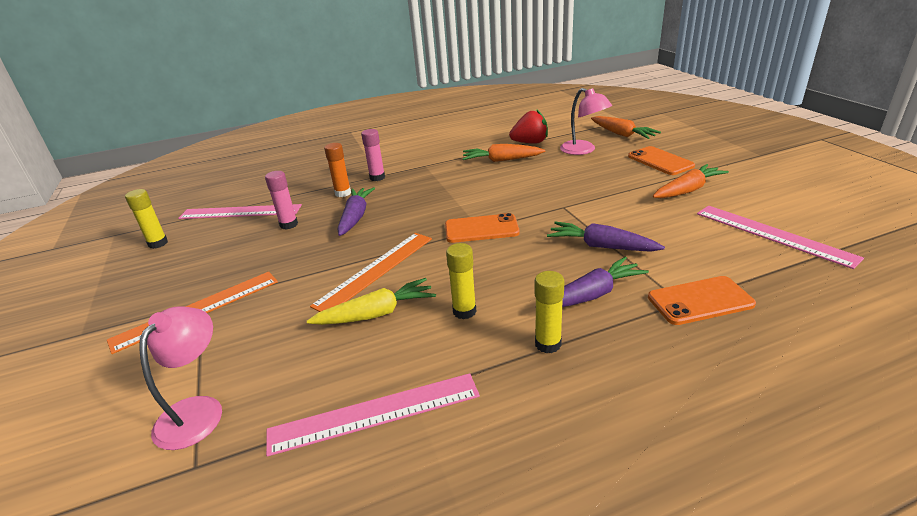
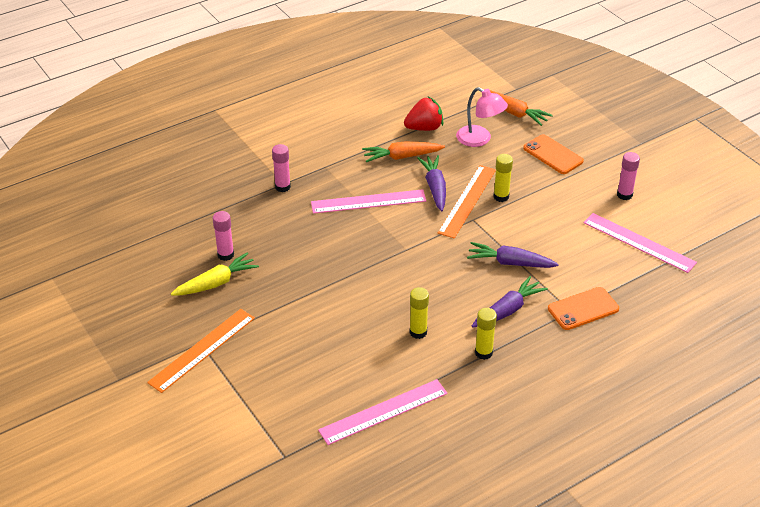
camera: 15 degrees left, 10 degrees up
yellow glue stick [125,189,168,249] -> yellow glue stick moved to [493,154,513,202]
pink lamp [139,306,222,450] -> none
pink ruler [178,204,302,219] -> pink ruler moved to [311,189,426,214]
yellow carrot [307,278,436,325] -> yellow carrot moved to [171,253,259,296]
orange ruler [310,233,432,312] -> orange ruler moved to [438,165,496,238]
orange glue stick [324,143,351,197] -> none
purple carrot [338,187,375,236] -> purple carrot moved to [417,155,446,211]
orange phone [445,213,520,243] -> none
orange carrot [653,164,729,198] -> none
none -> pink glue stick [617,152,640,200]

